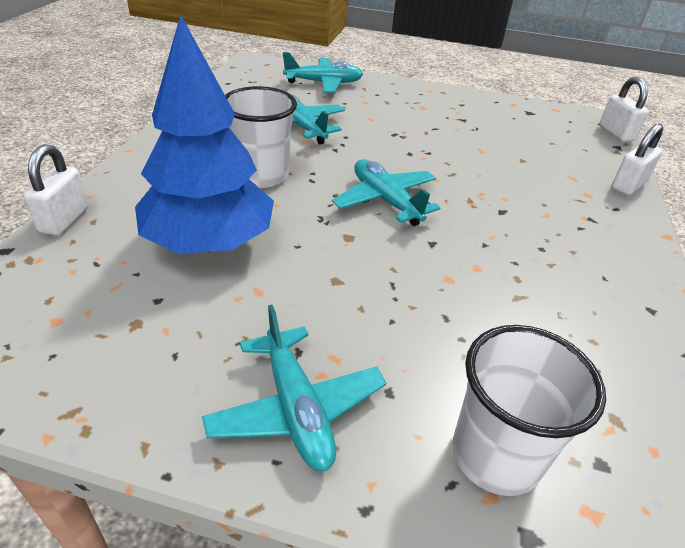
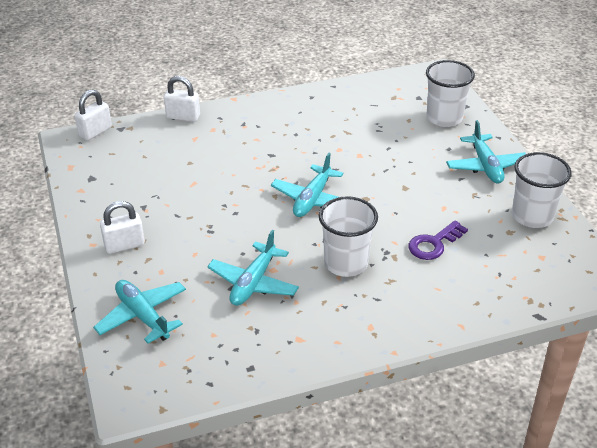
camera: 120 degrees left, 0 degrees up
white padlock [23,144,89,236] -> white padlock moved to [100,201,145,254]
blue tree [135,14,274,254] -> purple key [408,221,468,260]
turquoise plane [202,305,386,471] -> turquoise plane turned 135 degrees clockwise [446,120,526,184]
none -> white cup [512,152,572,228]

